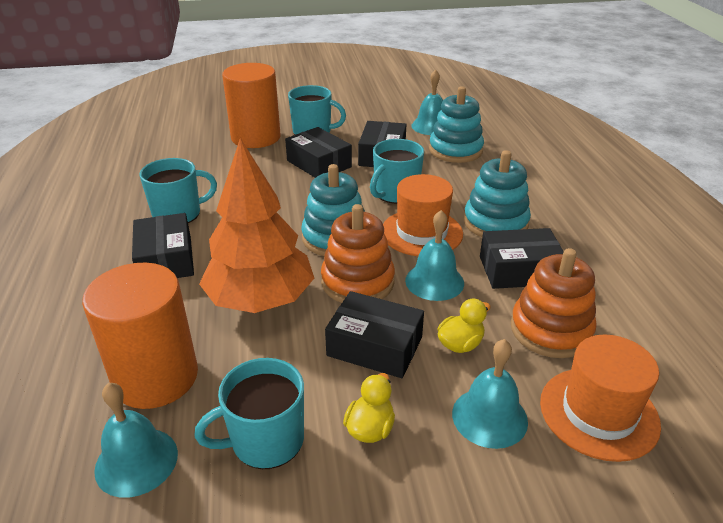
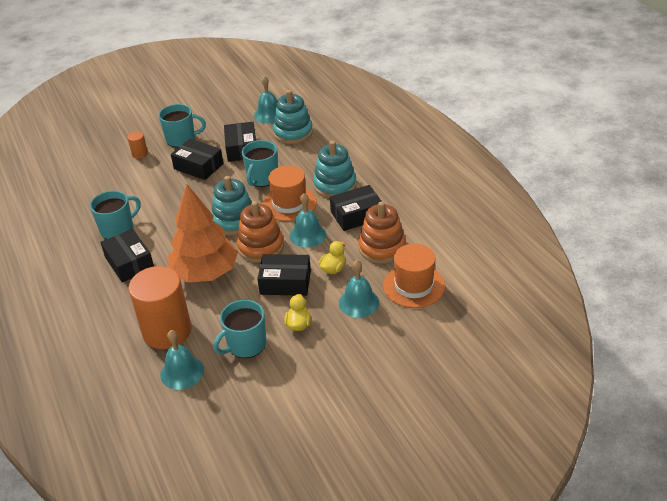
camera: 15 degrees left, 5 degrees up
orange cylinder [222,63,281,148] -> orange cylinder [127,131,148,159], size x0.42

